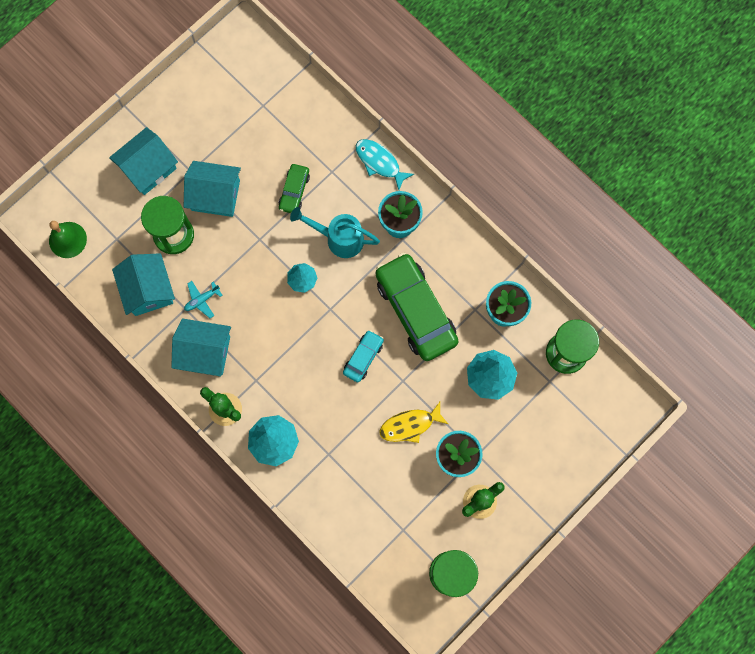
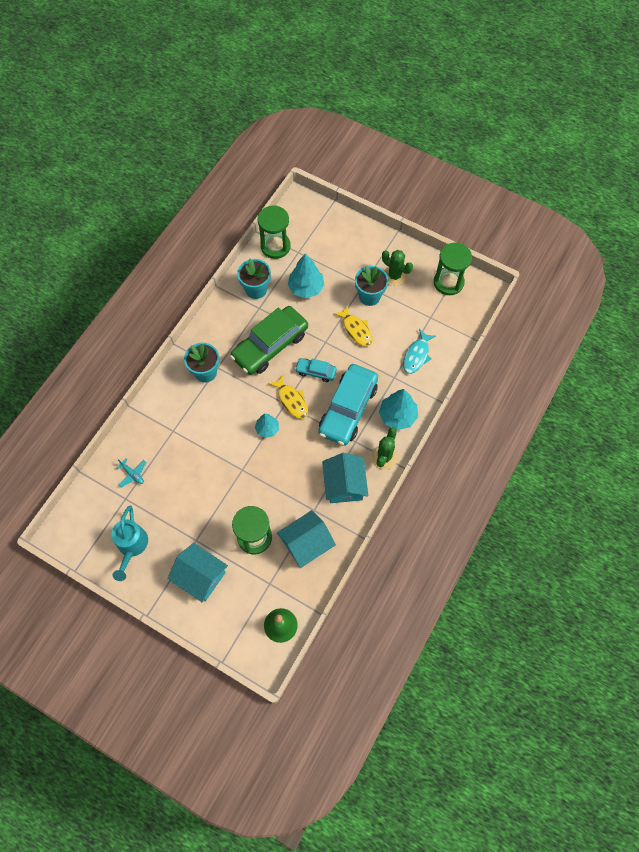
camera: 105 degrees left, 10 degrees down
turquoise house [184,161,241,217] -> none
turquoise plane [184,281,223,318] -> turquoise plane moved to [116,458,147,488]
green car [279,164,310,213] -> none
turquoise watering can [290,207,380,258] -> turquoise watering can moved to [111,506,148,581]
turquoise fish [356,139,414,190] -> turquoise fish moved to [403,329,436,374]
none -> yellow fish [268,374,308,419]
none -> turquoise car [318,364,378,446]

